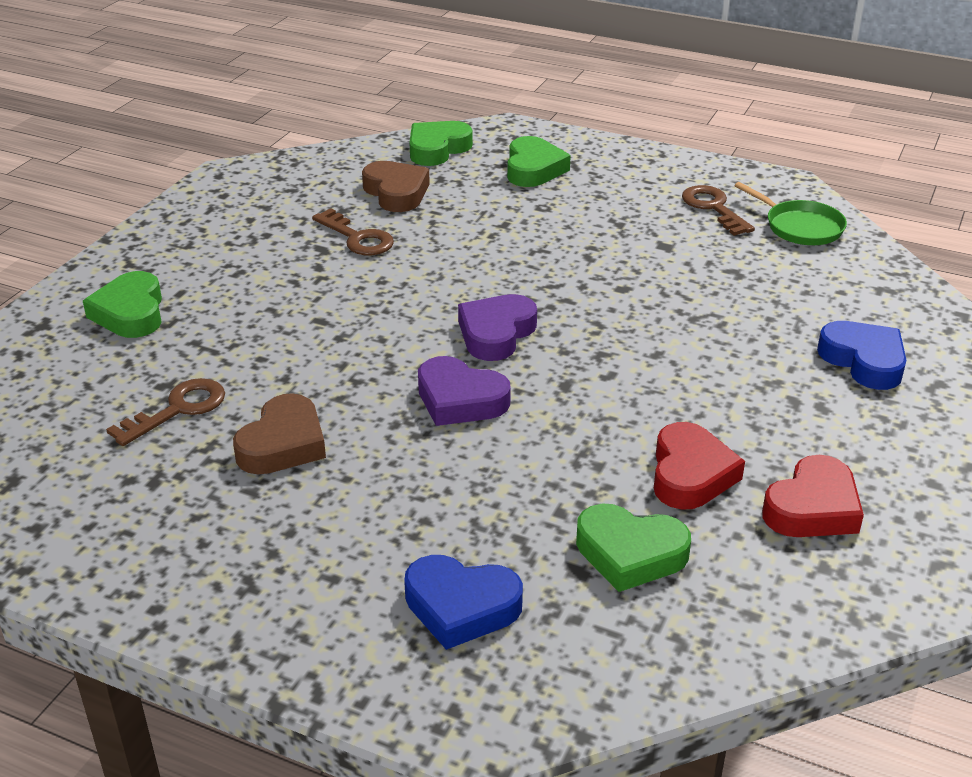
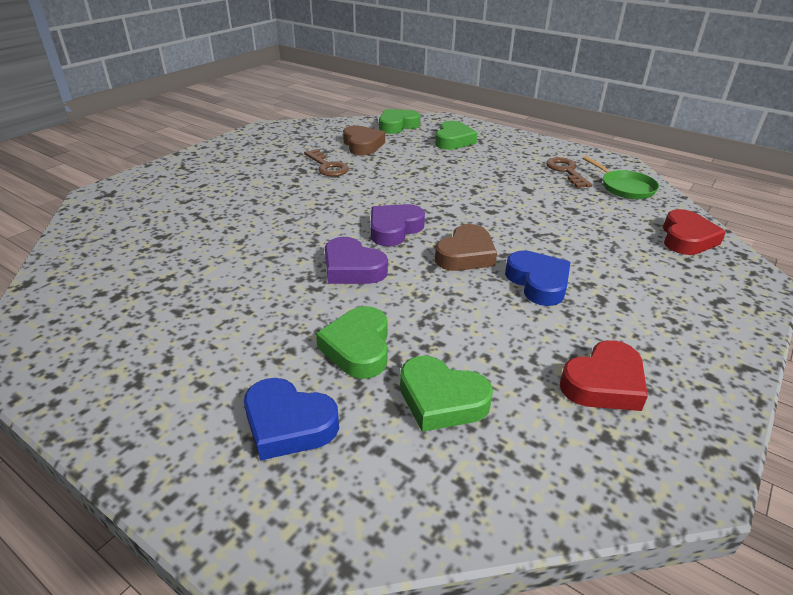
camera: 10 degrees right, 0 degrees up
green heart [83,271,162,338] -> green heart moved to [316,306,388,379]
brown key [106,378,225,446] -> none
brown heart [233,393,326,474] -> brown heart moved to [435,224,497,271]
red heart [654,422,745,510] -> red heart moved to [663,209,726,255]
blue heart [817,321,907,390] -> blue heart moved to [505,250,571,306]

